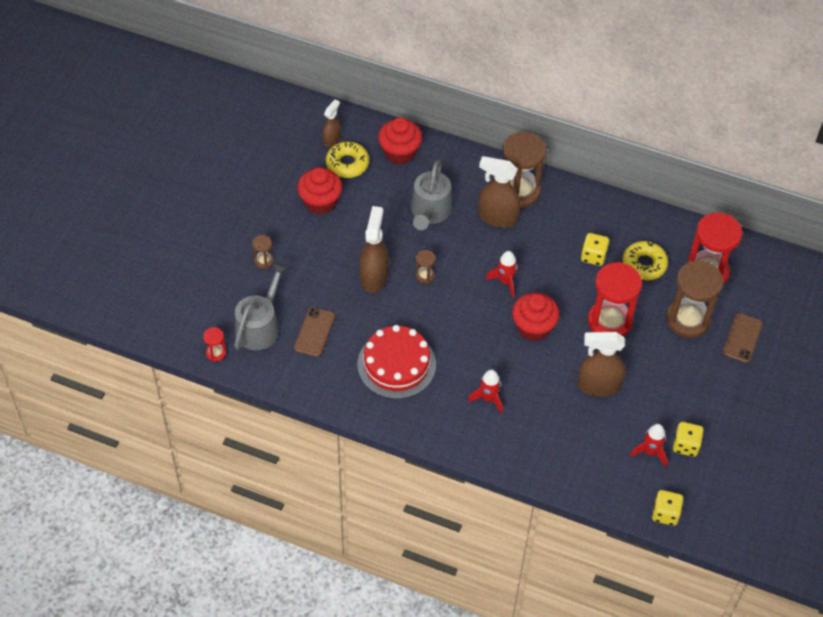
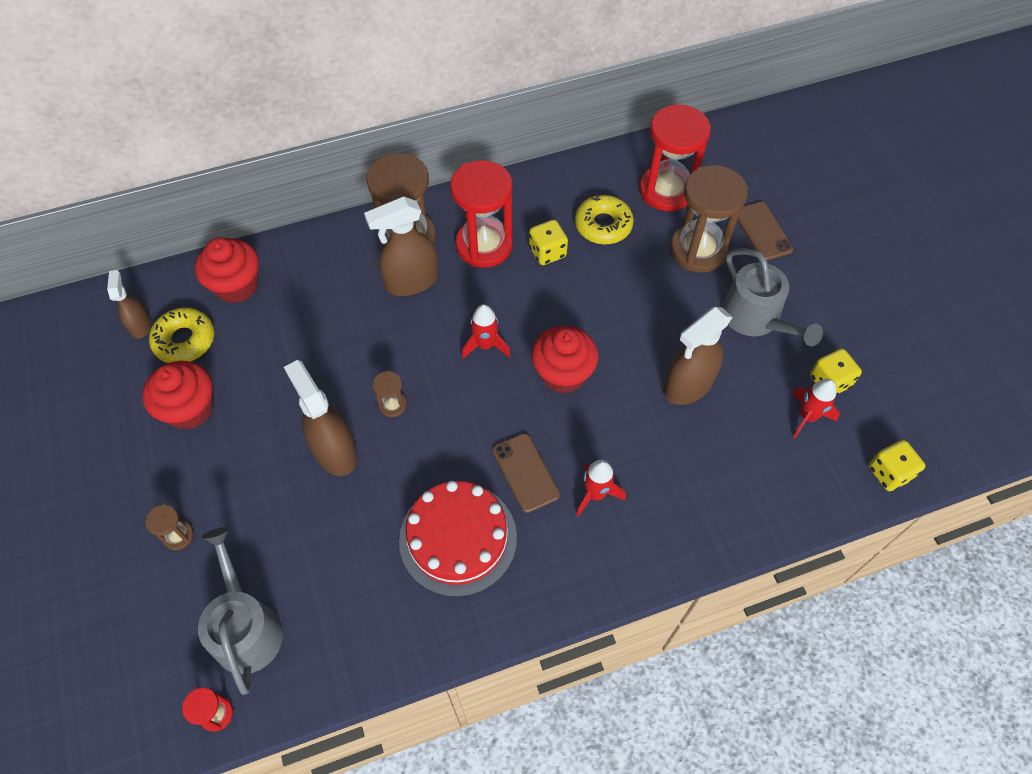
camera: 40 degrees left, 5 degrees up
brown phone [294,307,335,357] -> brown phone moved to [493,433,560,513]
grey watering can [411,160,452,230] -> grey watering can moved to [722,248,823,346]
red hourglass [588,262,642,337] -> red hourglass moved to [450,160,513,268]

